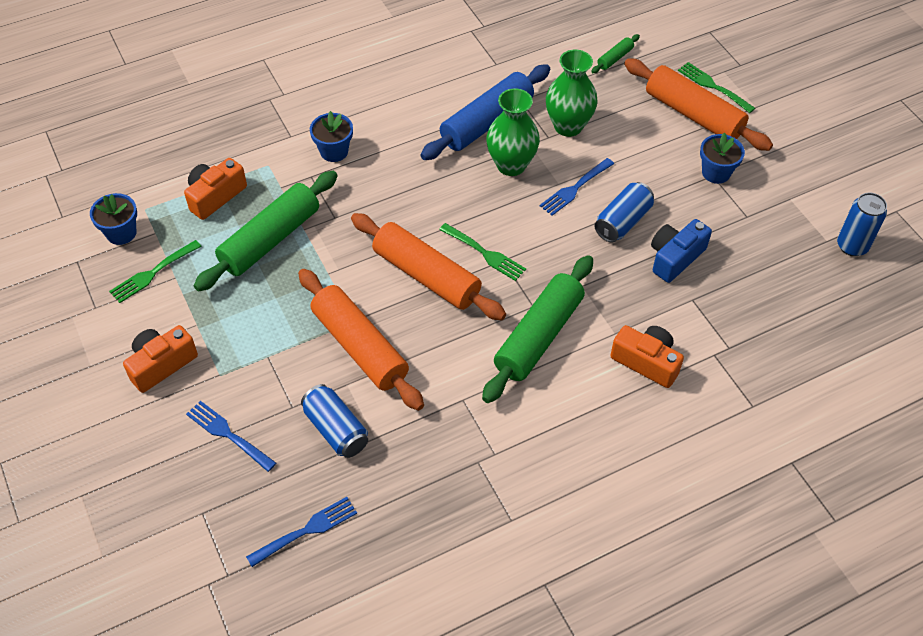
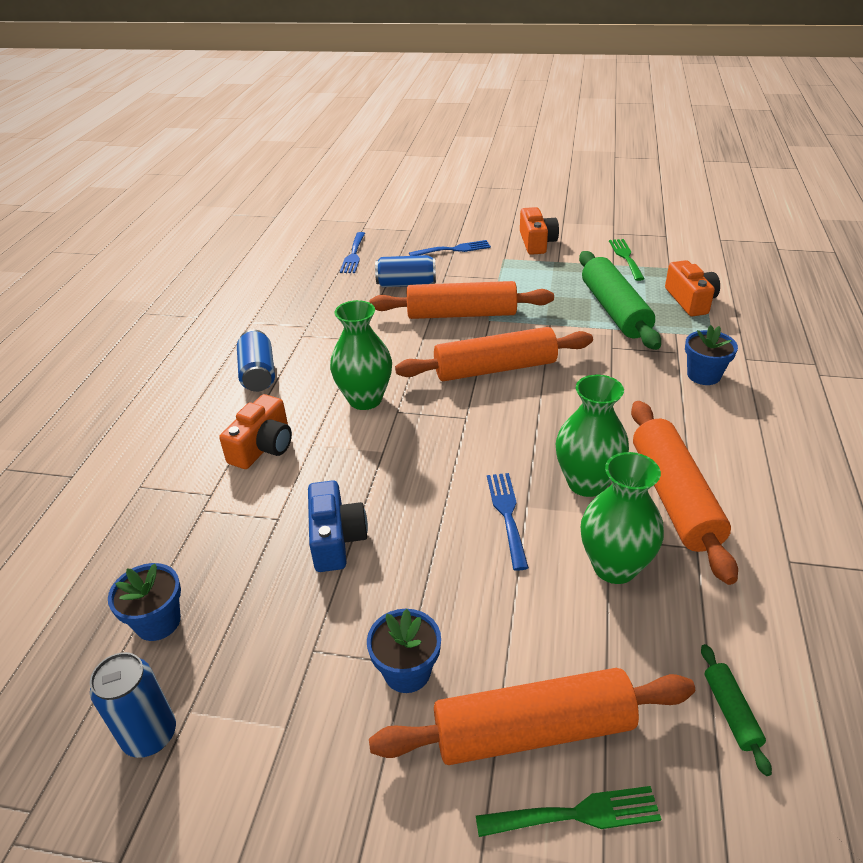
camera: 130 degrees right, 15 degrees down
blue flower pot [90,193,137,245] -> blue flower pot moved to [108,563,181,641]
blue rolling pin [421,64,550,160] -> orange rolling pin [631,401,738,585]
green fork [439,223,526,281] -> none
green rolling pin [482,255,593,403] -> green vase [330,300,392,410]
blue can [594,182,654,243] -> blue can moved to [237,330,275,392]
orange camera [610,325,684,388] -> orange camera turned 45 degrees counterclockwise [219,394,292,469]

